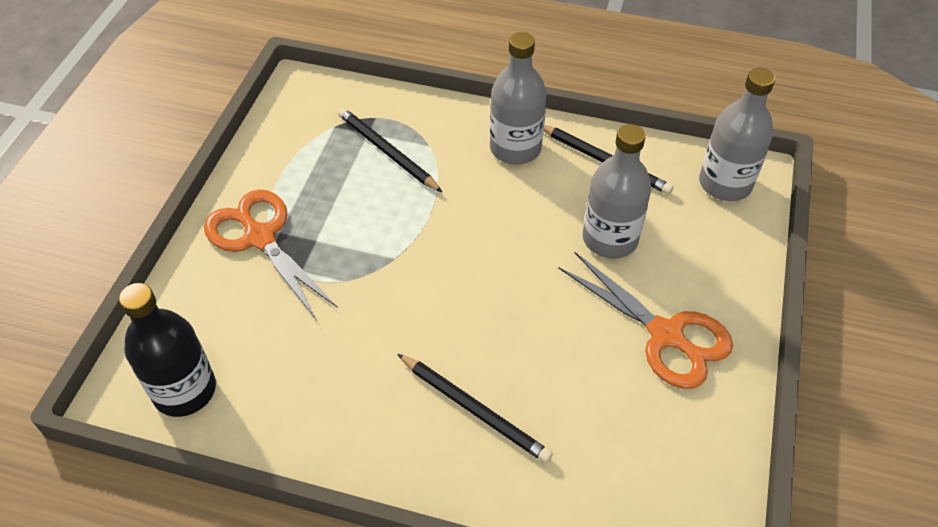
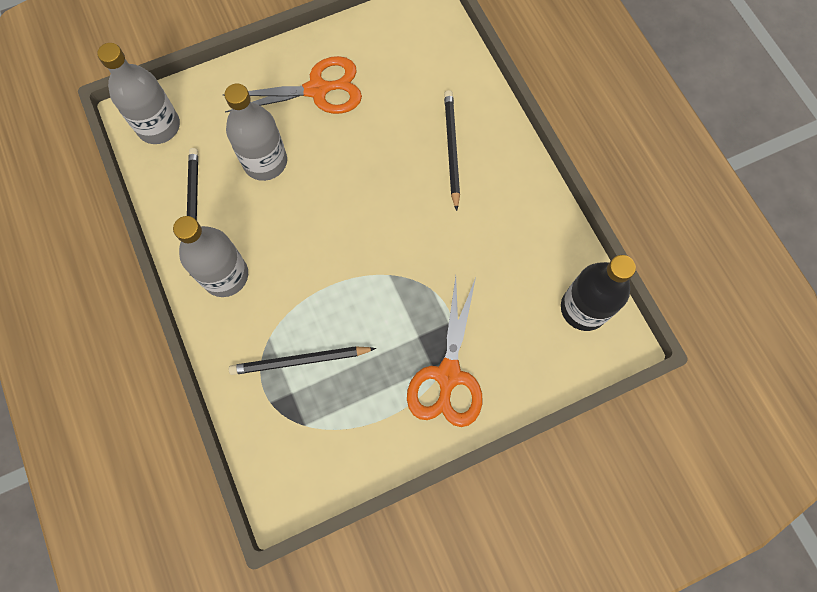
camera: 130 degrees left, 20 degrees up
black pencil [338,107,442,192] -> black pencil turned 75 degrees clockwise [229,346,376,375]
orange scissors [558,252,733,389] -> orange scissors turned 75 degrees clockwise [223,56,362,114]

